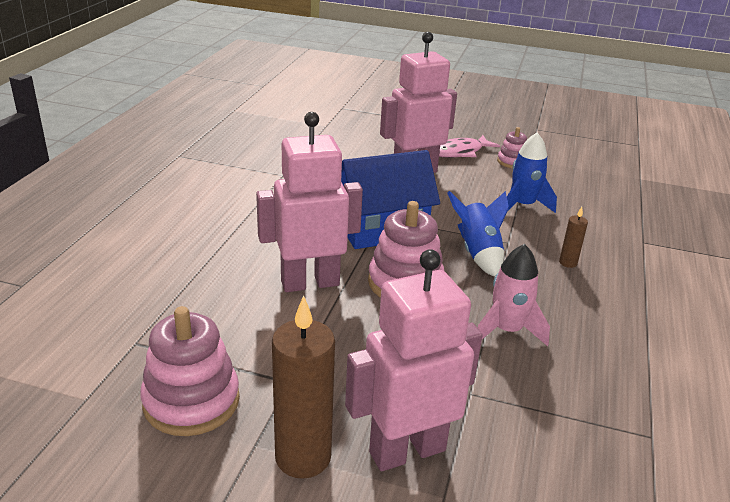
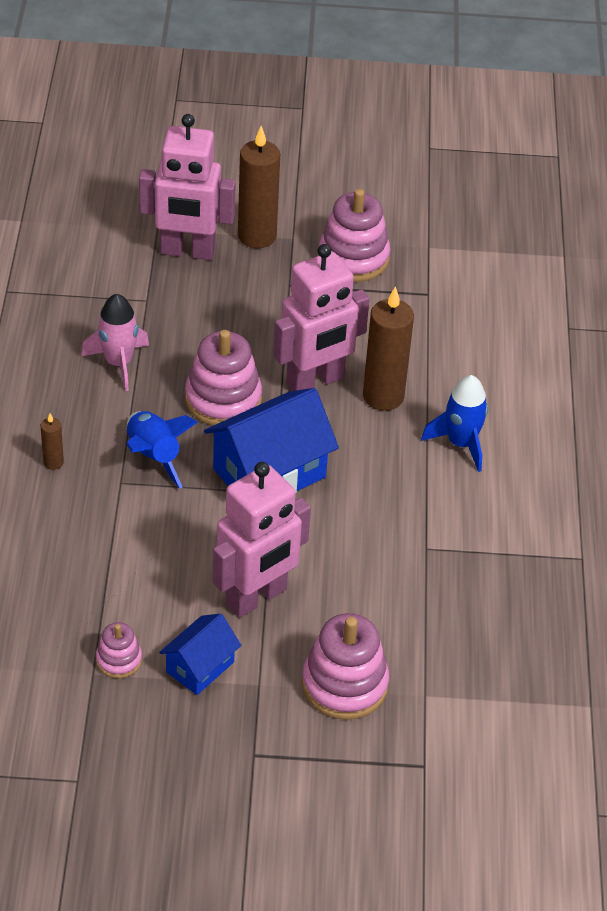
camera: 165 degrees right, 15 degrees up
pink robot [345,249,483,471] -> pink robot turned 45 degrees clockwise [139,114,236,260]
pink fish [439,135,500,158] -> blue house [159,614,241,695]
blue rocket [507,133,557,213] -> blue rocket moved to [421,375,488,472]
none -> pink stacking toy [302,613,389,720]
none -> brown candle [363,286,414,411]

